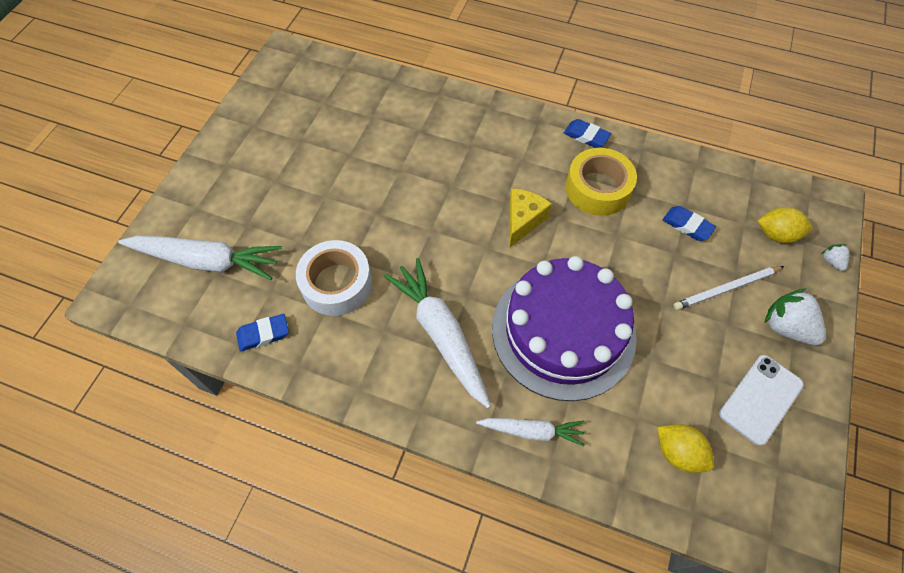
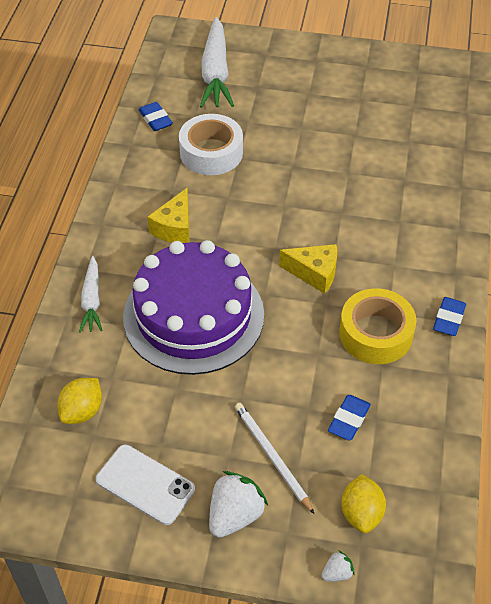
camera: 80 degrees right, 10 degrees down
white carrot [384,258,491,408] -> yellow cheese [148,188,189,243]

